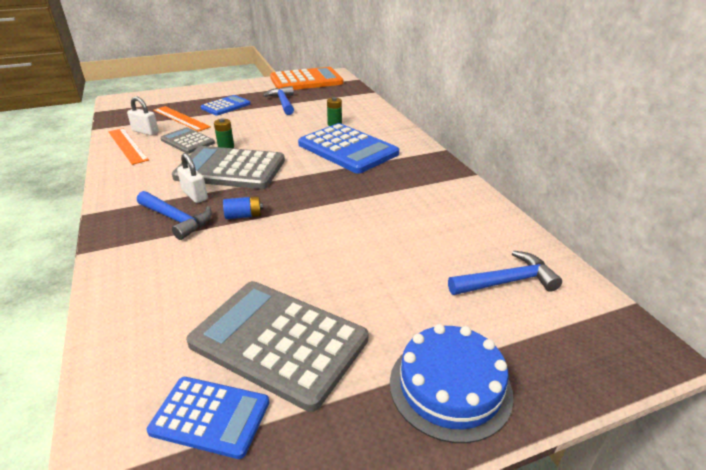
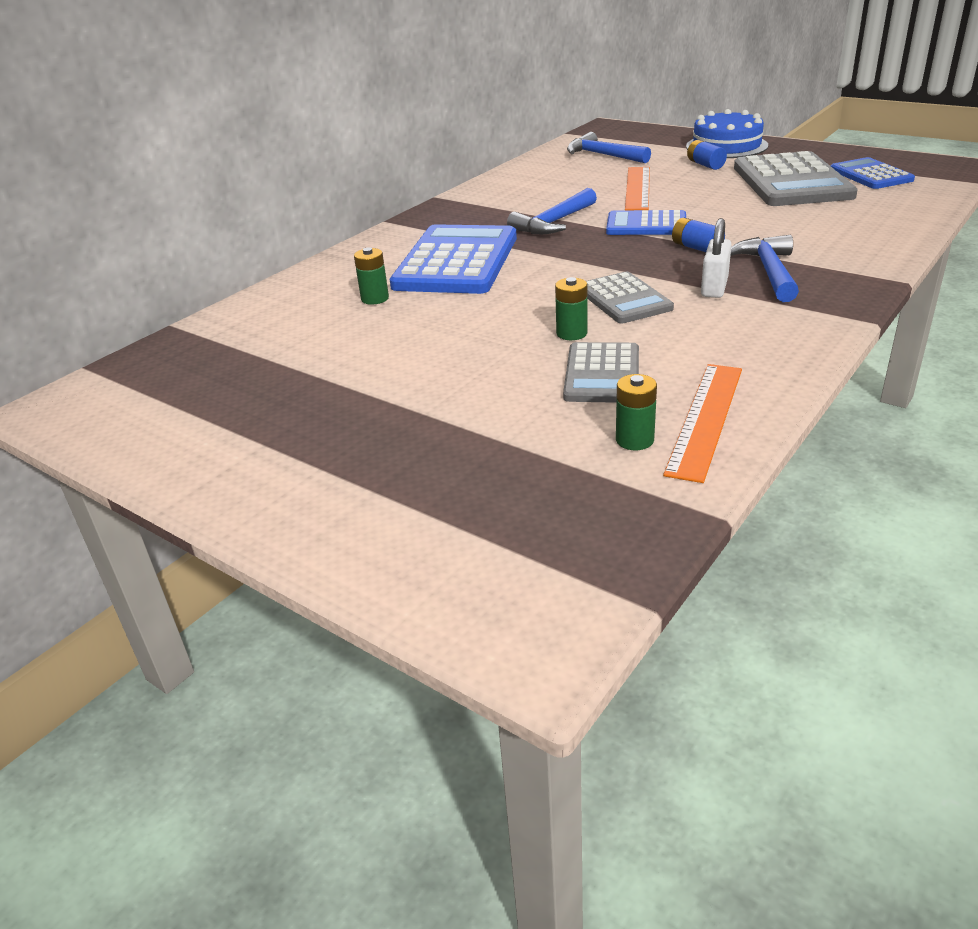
camera: 120 degrees left, 0 degrees up
white padlock [127,97,159,135] -> green battery [616,374,657,450]
orange ruler [153,106,211,132] -> orange ruler moved to [625,167,650,210]
grey calculator [172,146,285,189] -> grey calculator [586,271,674,324], size x0.57
blue calculator [201,95,251,116] -> blue calculator moved to [606,210,686,235]
blue hammer [263,86,294,115] -> blue hammer moved to [507,188,597,234]
orange calculator [270,67,344,90] -> none
none -> blue battery [687,140,727,170]

